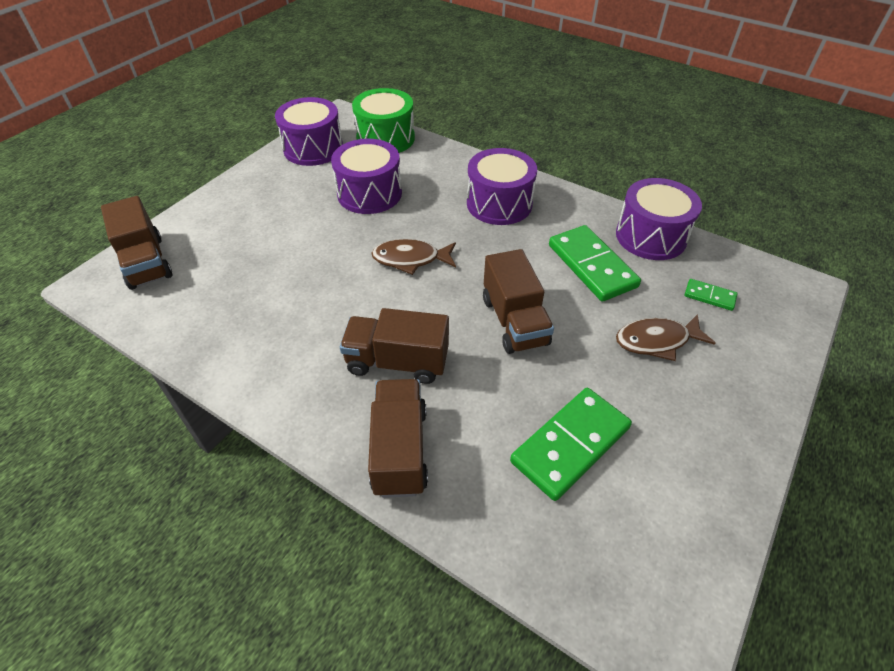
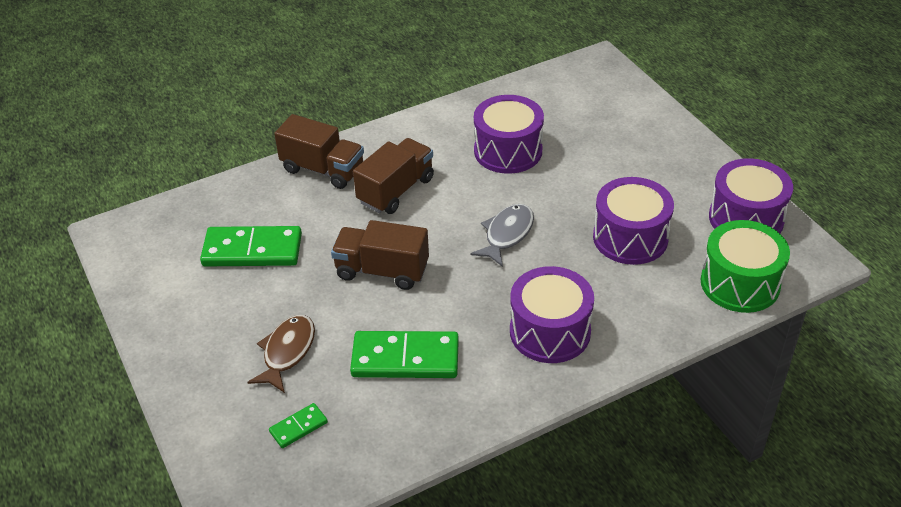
camera: 120 degrees right, 5 degrees down
brown truck [101,196,172,290] -> none
brown fish [371,239,456,275] -> grey fish [470,204,534,267]
green domino [510,388,632,501] -> green domino turned 75 degrees counterclockwise [200,226,302,266]
purple drum [616,178,702,260] -> purple drum moved to [474,95,544,174]

